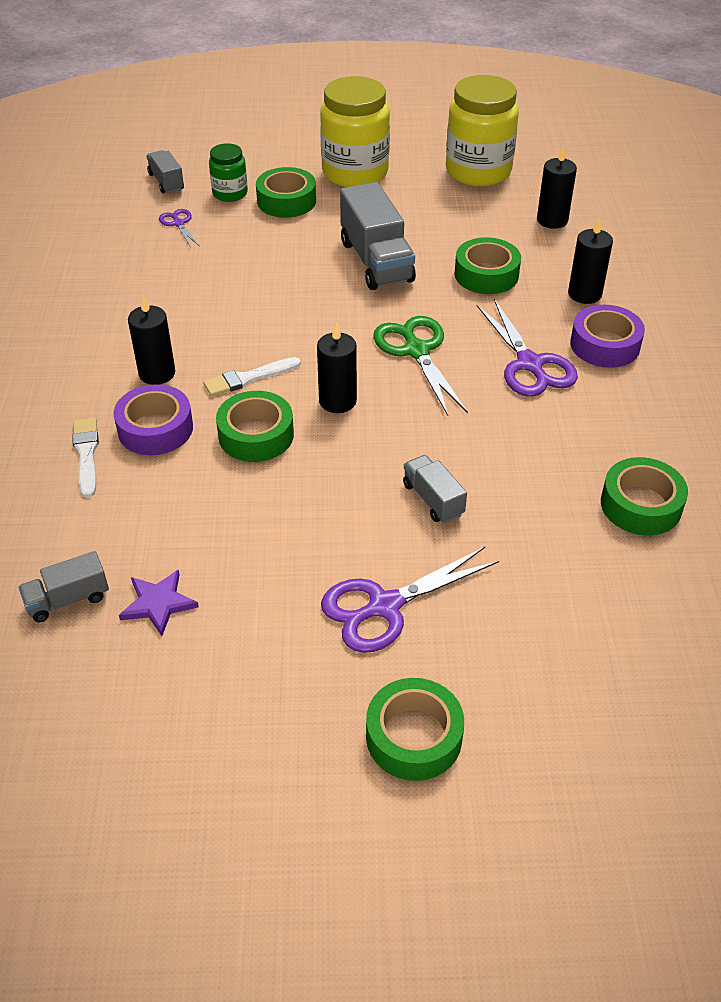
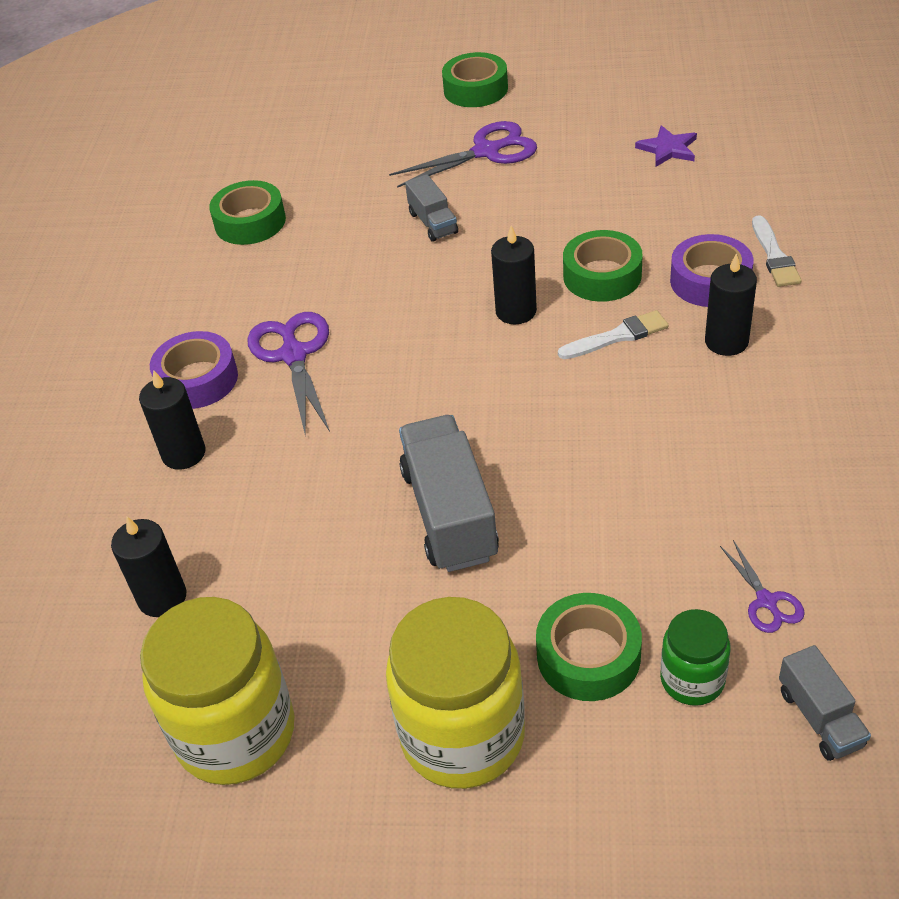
camera: 170 degrees left, 0 degrees up
grey truck [18,551,109,622] -> none
green scissors [373,316,468,416] -> none
green tape [455,237,521,294] -> none

